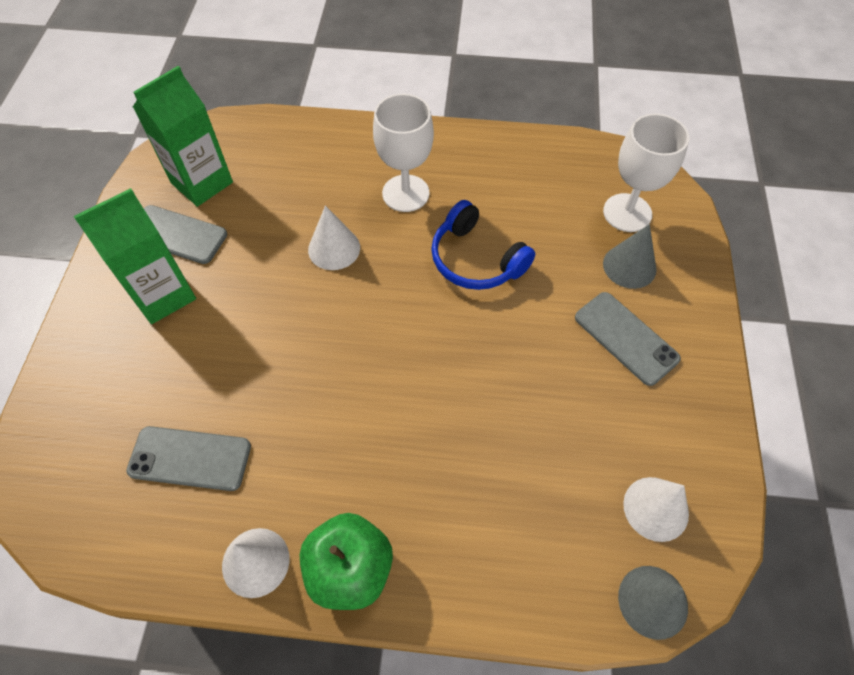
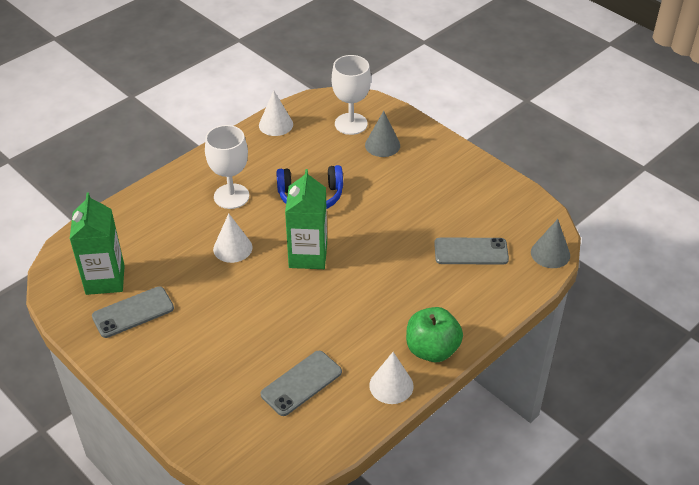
camera: 50 degrees left, 15 degrees down
green carton [73,188,196,324] -> green carton moved to [285,169,327,269]
grey phone [575,292,681,386] -> grey phone moved to [434,238,509,264]
white cone [623,477,689,542] -> white cone moved to [259,90,293,136]

